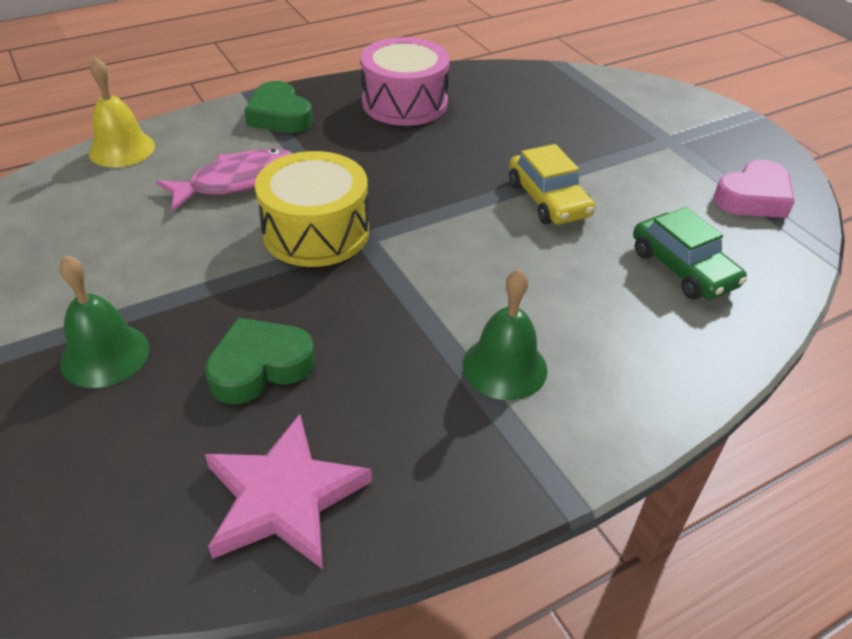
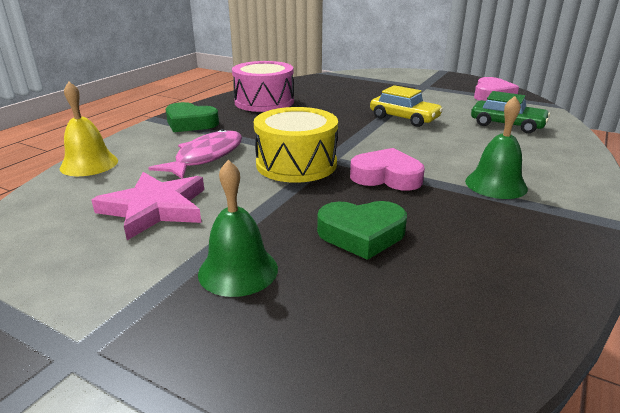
camera: 30 degrees left, 15 degrees down
green heart [205,318,315,404] -> green heart turned 120 degrees counterclockwise [317,201,407,260]
pink star [205,414,372,569] -> pink star moved to [92,172,204,240]
none -> pink heart [350,148,425,191]

